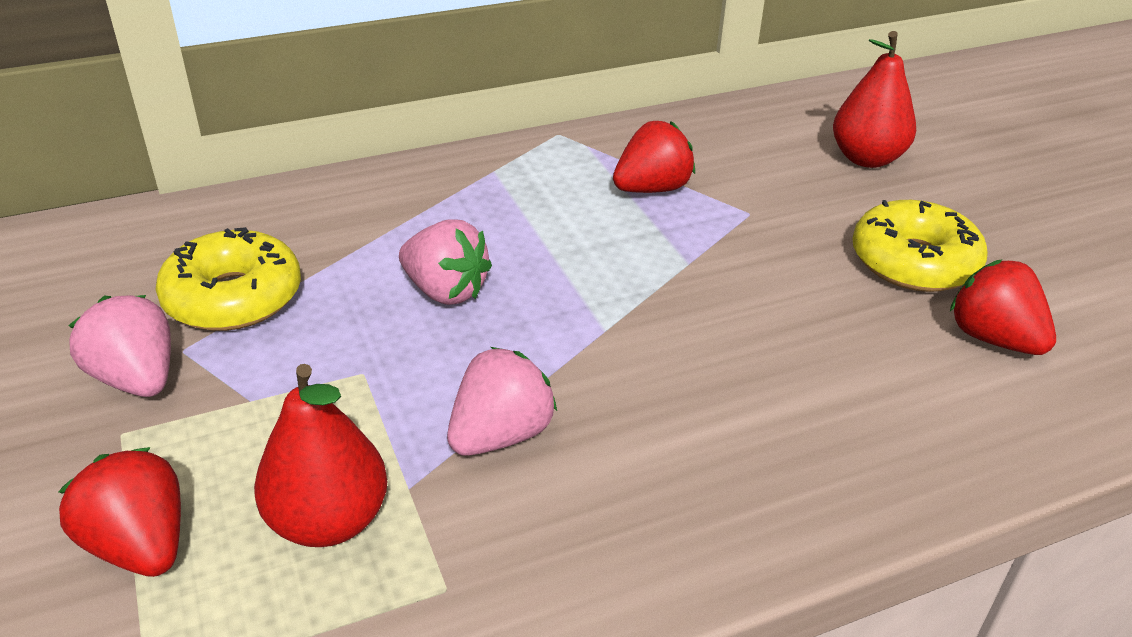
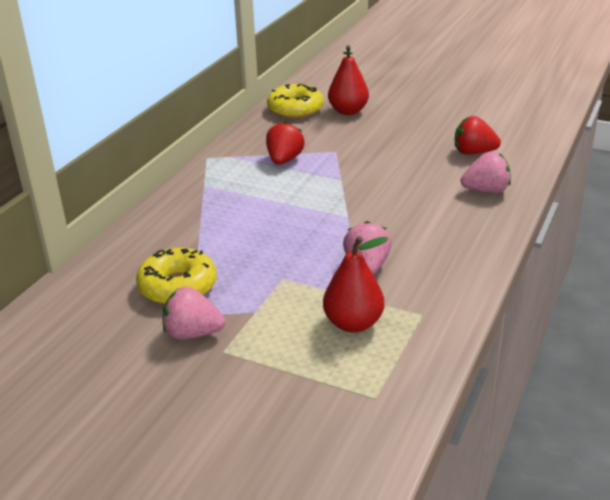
camera: 40 degrees left, 5 degrees down
red strawberry [58,447,181,577] -> none
pink strawberry [399,219,492,305] -> pink strawberry moved to [461,152,511,193]
yellow donut [852,200,988,292] -> yellow donut moved to [267,84,324,119]

